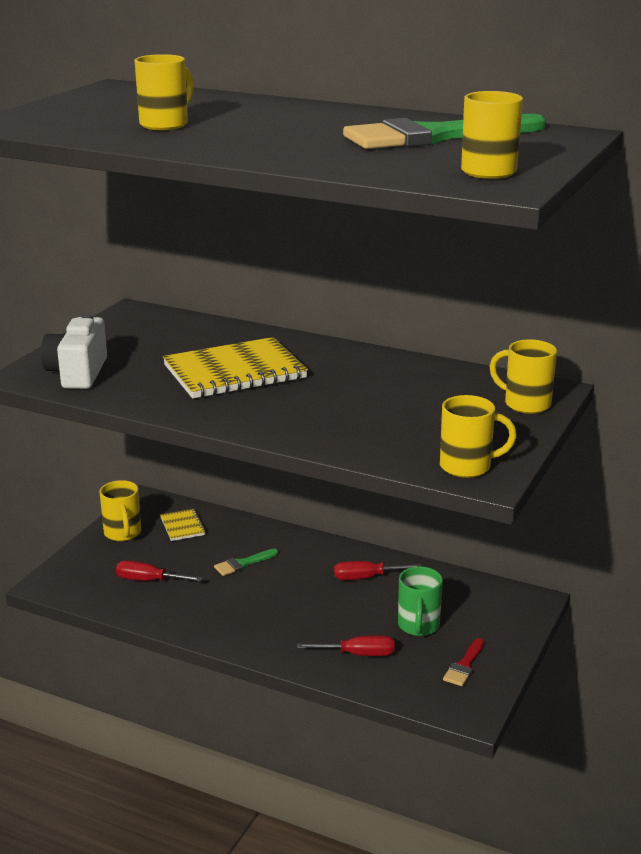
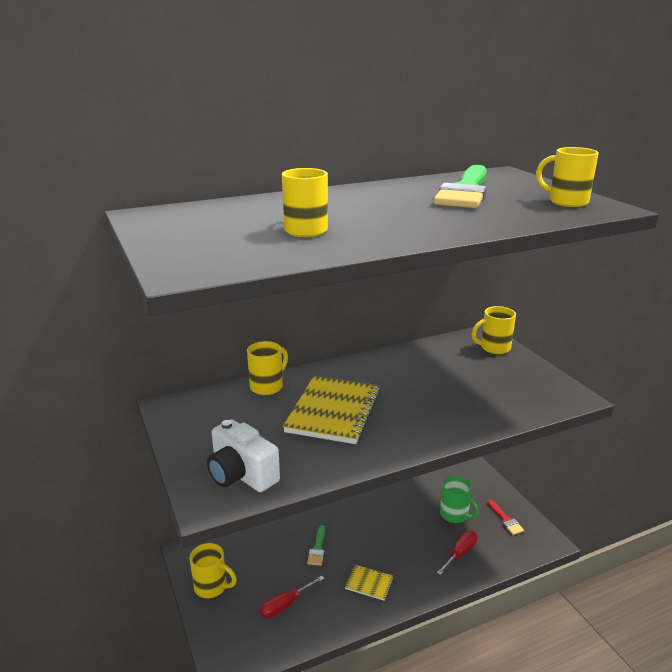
camera: 50 degrees left, 0 degrees up
yellow notebook [160,509,206,541] -> yellow notebook moved to [345,565,393,601]
red screwdriver [334,561,422,580] -> none
yellow mug [440,395,517,478] -> yellow mug moved to [247,341,288,395]

